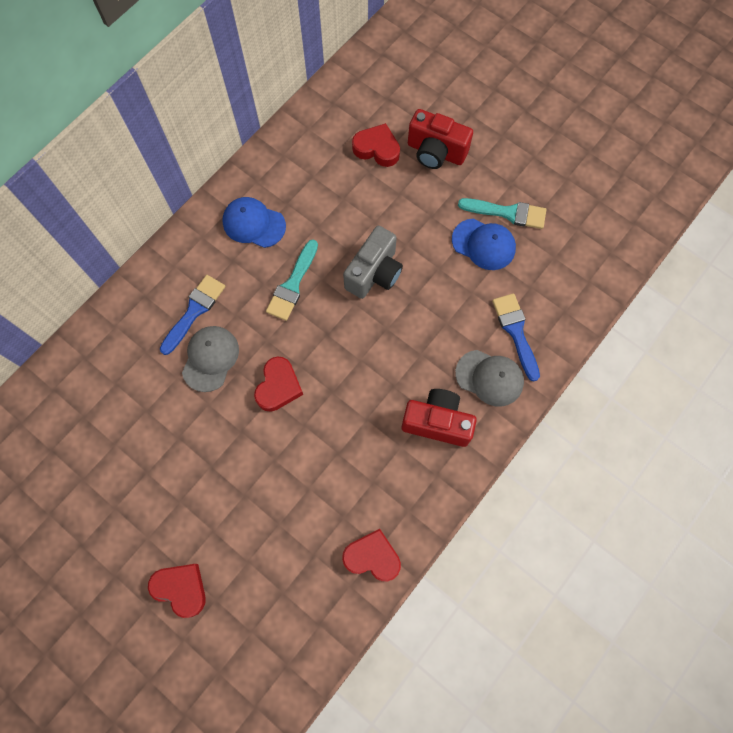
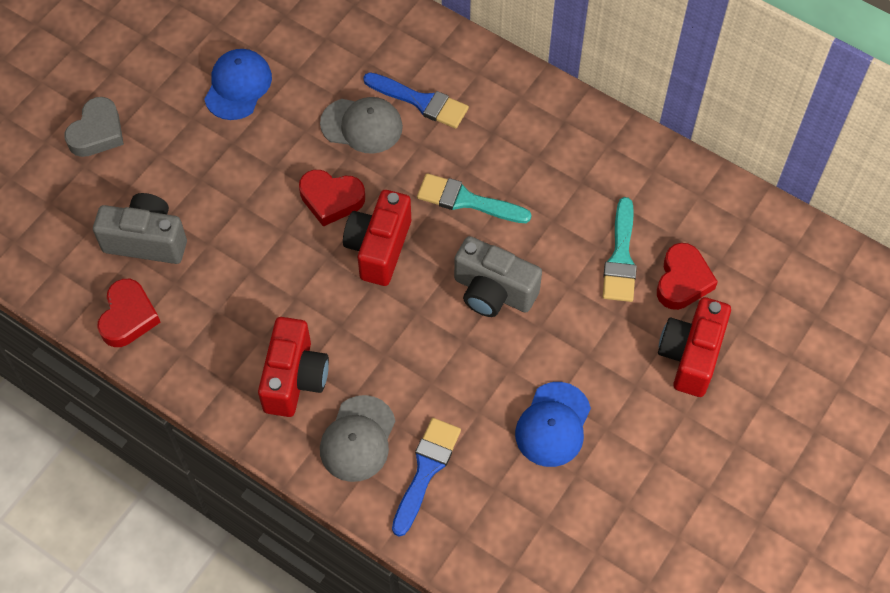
camera: 85 degrees right, 10 degrees down
red heart [148,564,206,618] -> grey heart [64,97,124,157]
blue cap [222,197,286,248] -> blue cap moved to [204,49,272,120]
turquoise brush [458,198,546,229] -> turquoise brush moved to [603,197,637,302]
blue brush [492,293,540,382] -> blue brush turned 45 degrees counterclockwise [392,418,461,537]
none -> grey camera [93,193,187,264]
none -> red camera [343,190,411,286]

